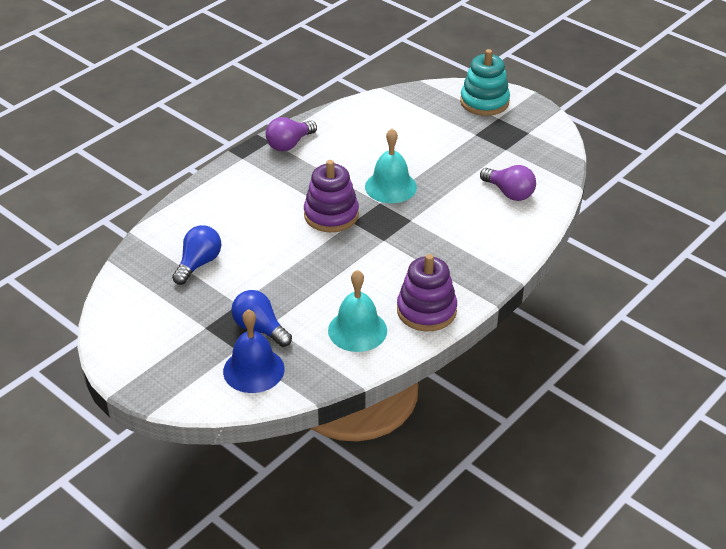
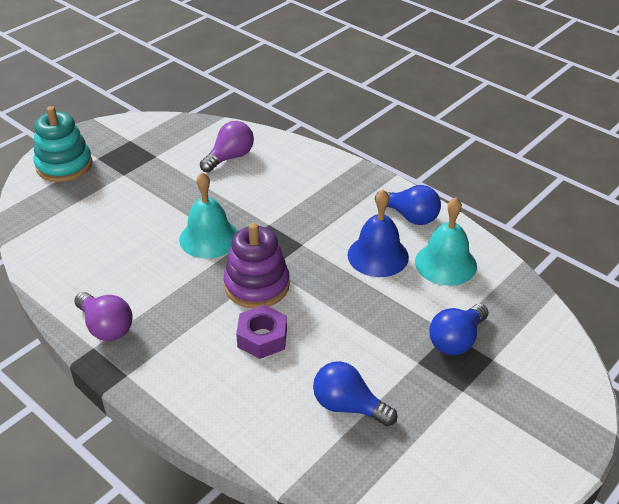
camera: 90 degrees left, 0 degrees up
blue bell [223,309,284,393] -> blue bell moved to [348,190,409,277]
purple stacking toy [397,254,457,331] -> blue light bulb [375,185,441,225]
none -> purple nut [236,305,287,359]

